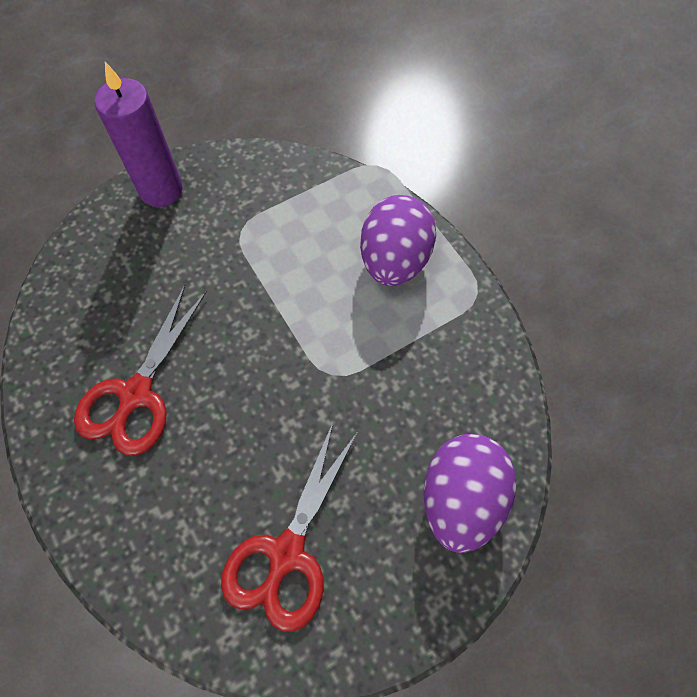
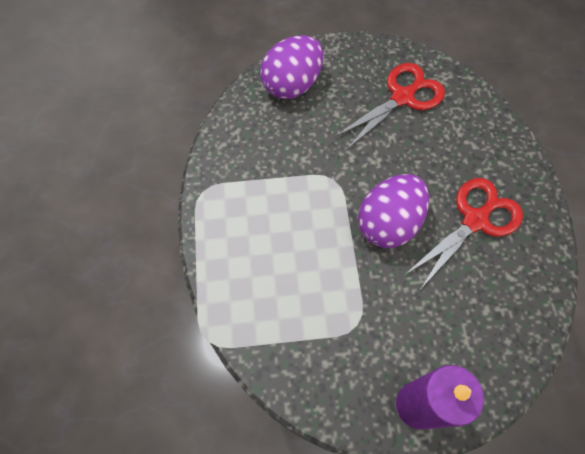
camera: 155 degrees left, 0 degrees up
purple egg [360,195,436,286] -> purple egg moved to [358,174,429,248]

